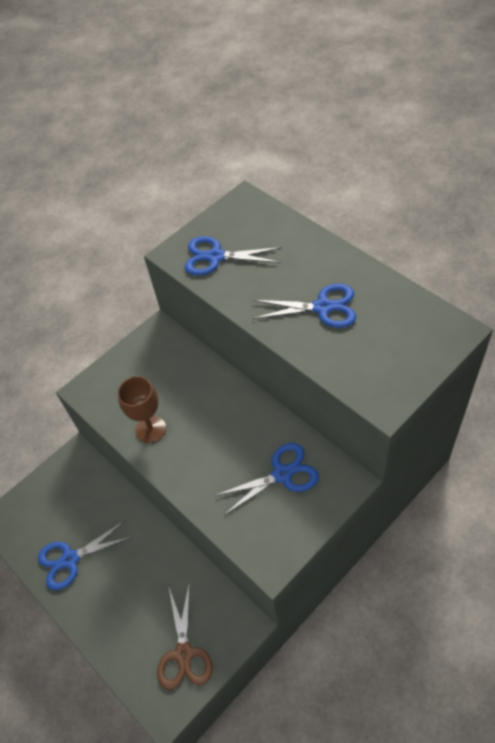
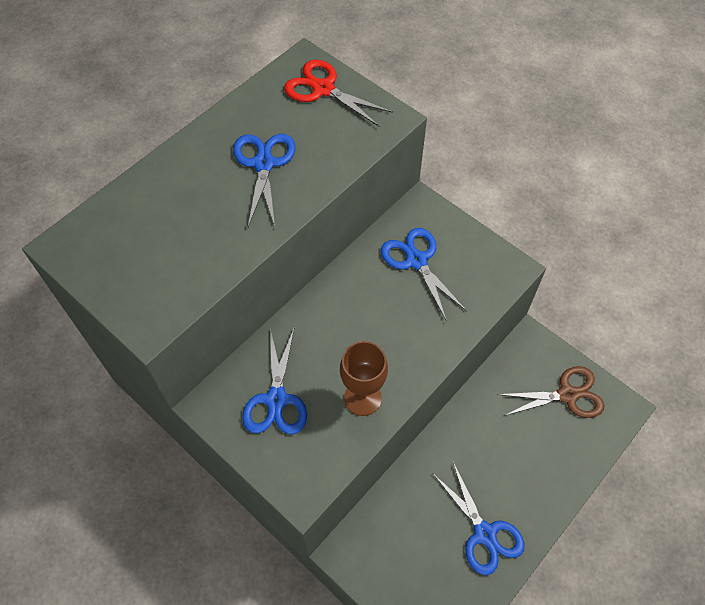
camera: 100 degrees left, 5 degrees up
blue scissors [185,236,282,275] -> blue scissors moved to [242,326,307,434]
none -> red scissors [284,60,393,126]

